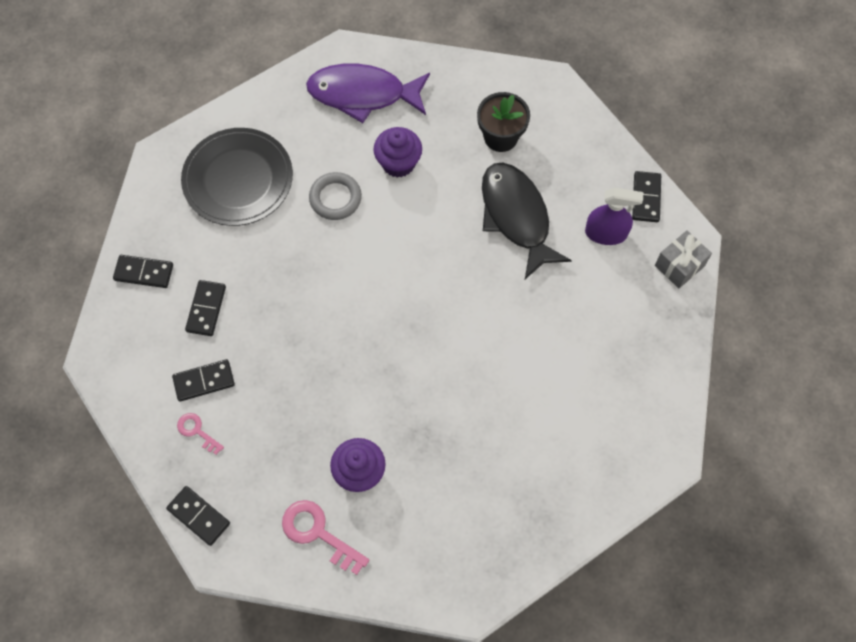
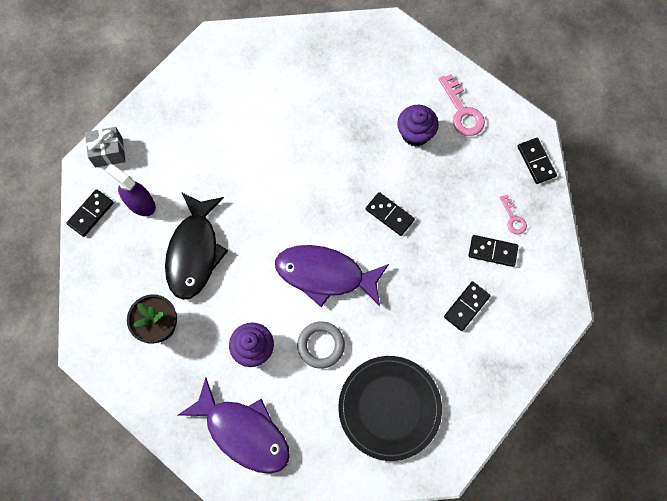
camera: 150 degrees left, 5 degrees up
black domino [113,255,173,288] -> black domino moved to [366,192,415,236]
none -> purple fish [275,245,389,307]

